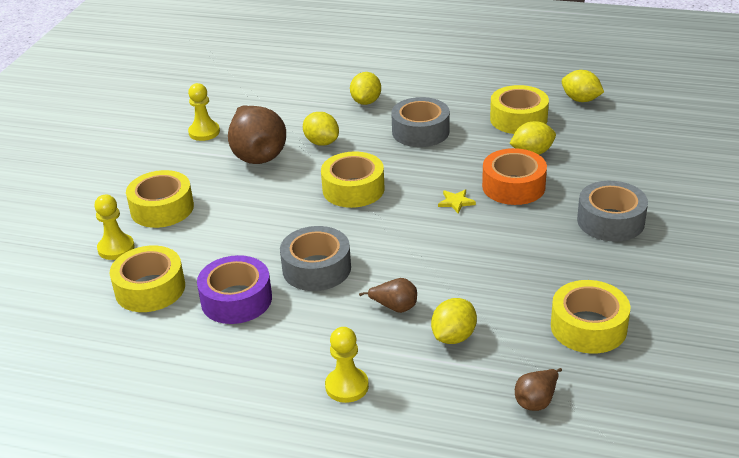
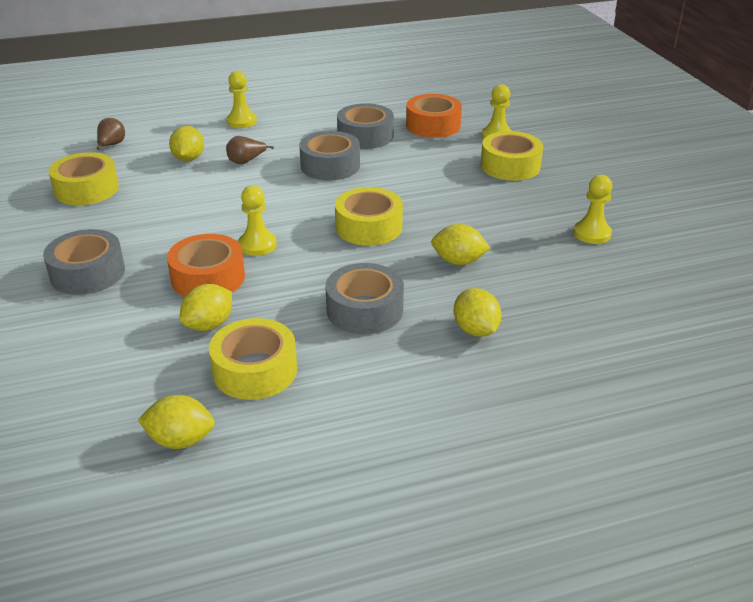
camera: 145 degrees right, 0 degrees up
yellow tape [110,245,185,312] -> orange tape [406,94,462,138]
purple tape [197,255,272,324] -> grey tape [337,103,394,149]
brown pear [228,105,286,164] -> none
yellow star [438,189,476,214] -> yellow pawn [238,185,277,256]

